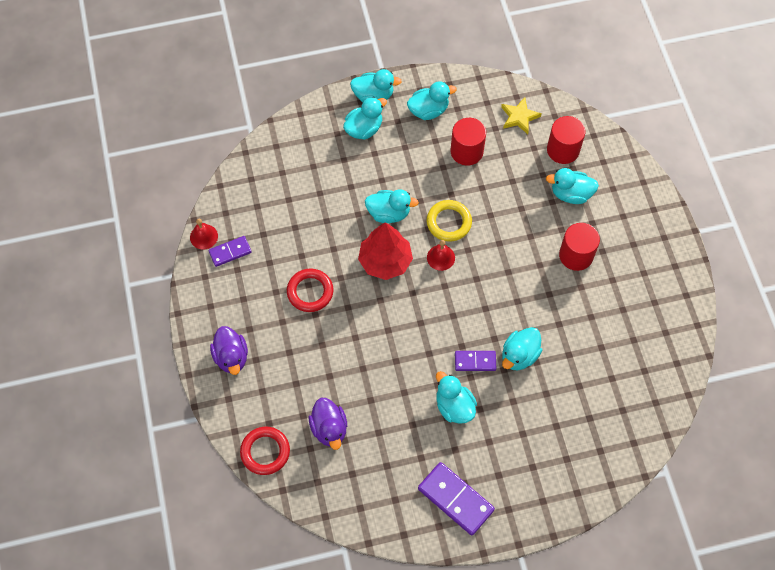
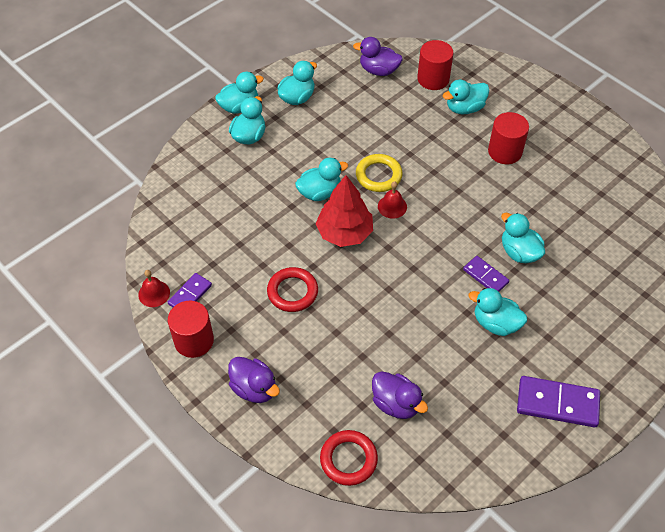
camera: 30 degrees left, 10 degrees down
red cylinder [451,118,486,166] -> red cylinder moved to [168,301,214,358]
purple domino [455,351,497,371] -> purple domino turned 75 degrees clockwise [463,256,509,292]
yellow star [501,97,542,134] -> purple duck [353,37,403,76]
turquoise duck [502,327,542,370] -> turquoise duck turned 135 degrees clockwise [501,213,545,263]

